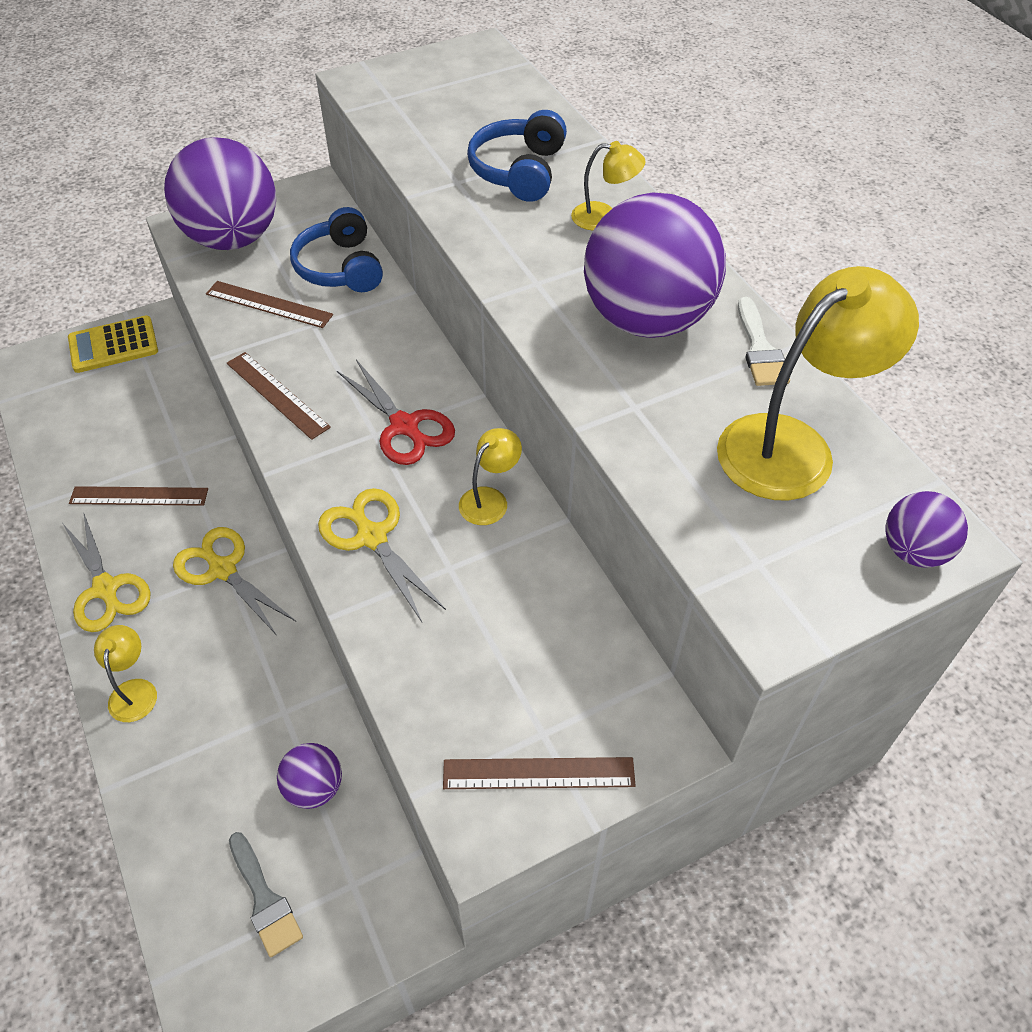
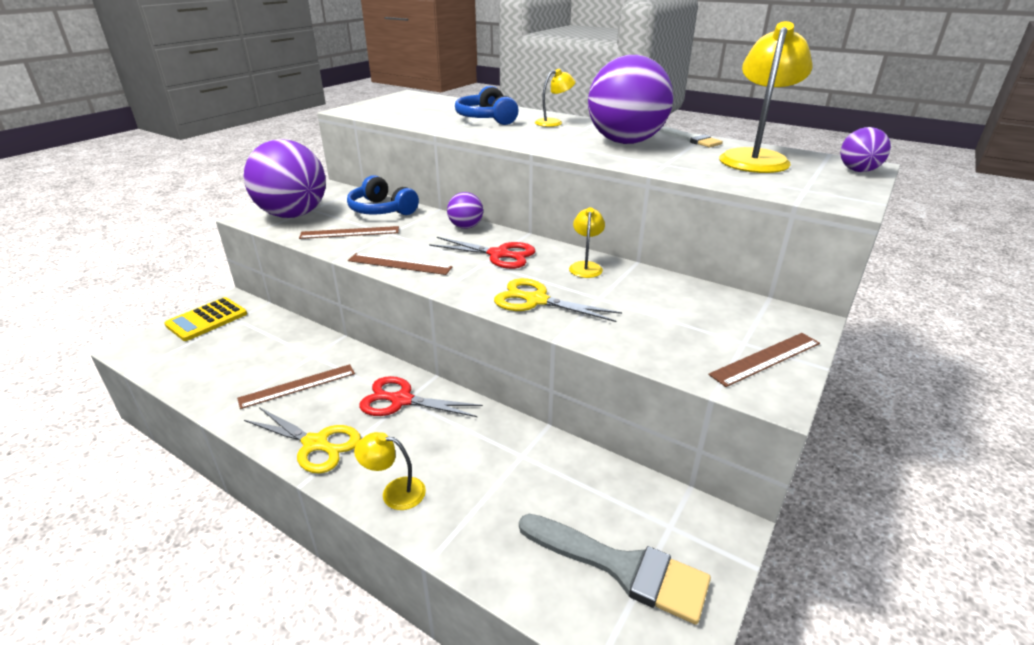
camera: 30 degrees left, 20 degrees down
yellow lamp [94,625,157,722] -> yellow lamp turned 45 degrees counterclockwise [354,432,426,510]
yellow scissors [173,527,296,634] -> red scissors [359,376,483,417]
grey brush [229,832,303,957] -> grey brush [519,514,711,625], size x1.67
purple ball [277,743,342,809] -> purple ball moved to [447,192,483,229]

